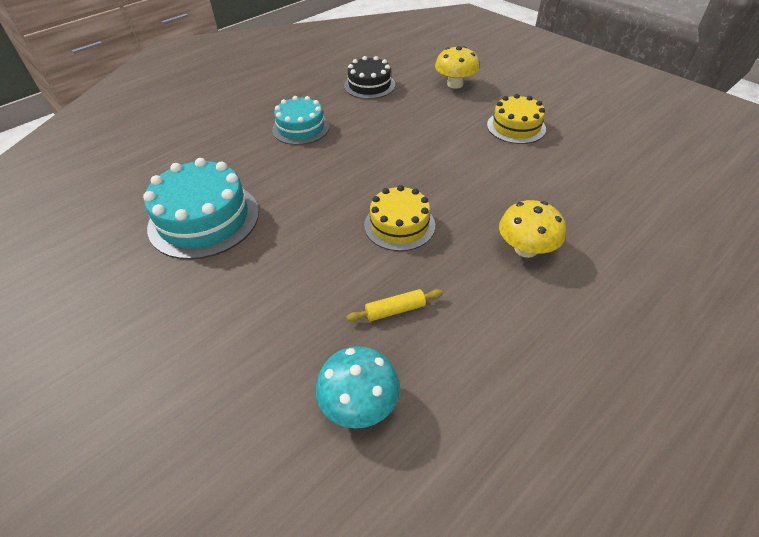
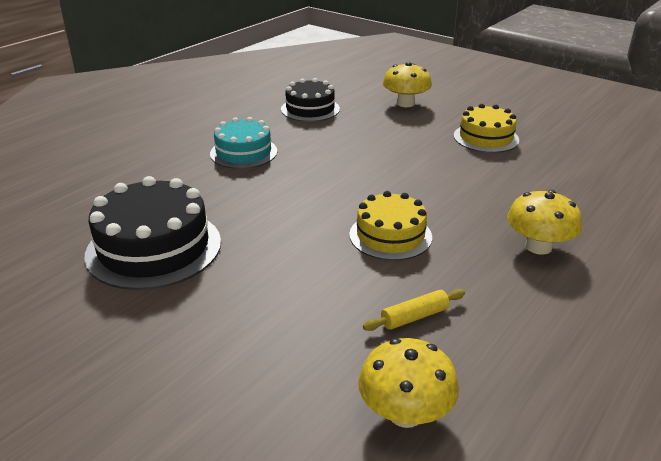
camera: 10 degrees left, 15 degrees down
turquoise cake [143,158,259,260] -> black cake [84,176,221,290]
turquoise mushroom [316,346,400,428] -> yellow mushroom [358,338,459,428]

